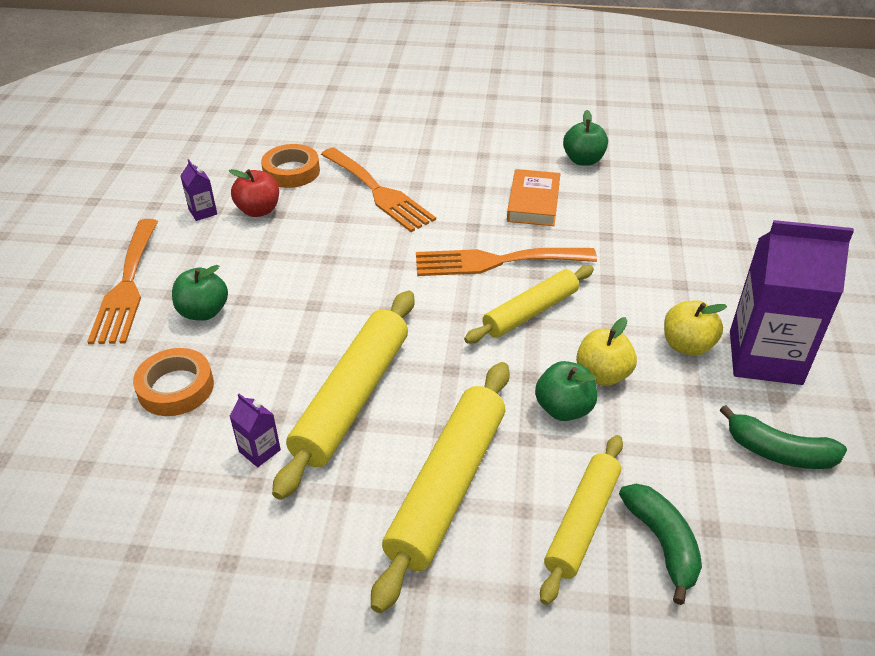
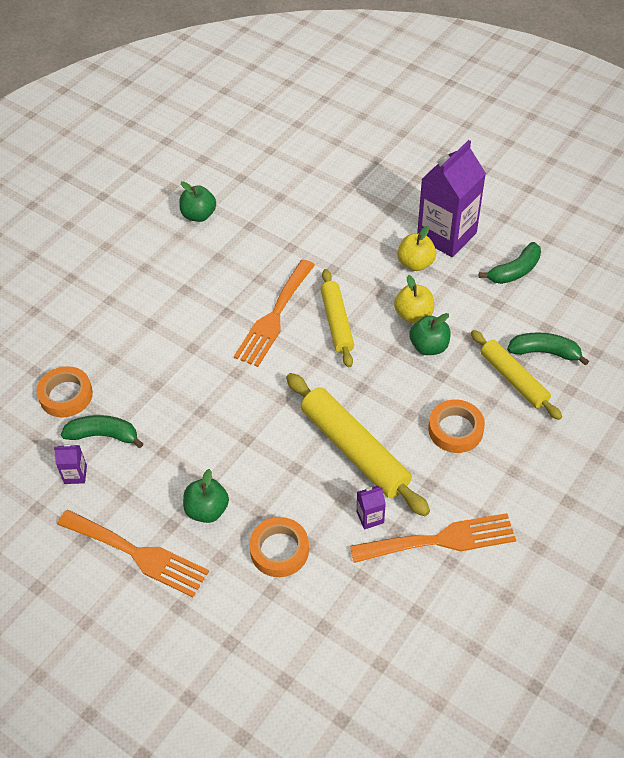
camera: 60 degrees left, 10 degrees up
red apple [229,169,279,217] -> green banana [61,415,143,448]
orange fork [321,147,436,232] -> orange fork moved to [350,513,516,563]
yellow rolling pin [371,362,510,613] -> orange tape [428,400,485,453]
orange book [507,169,561,226] -> none

